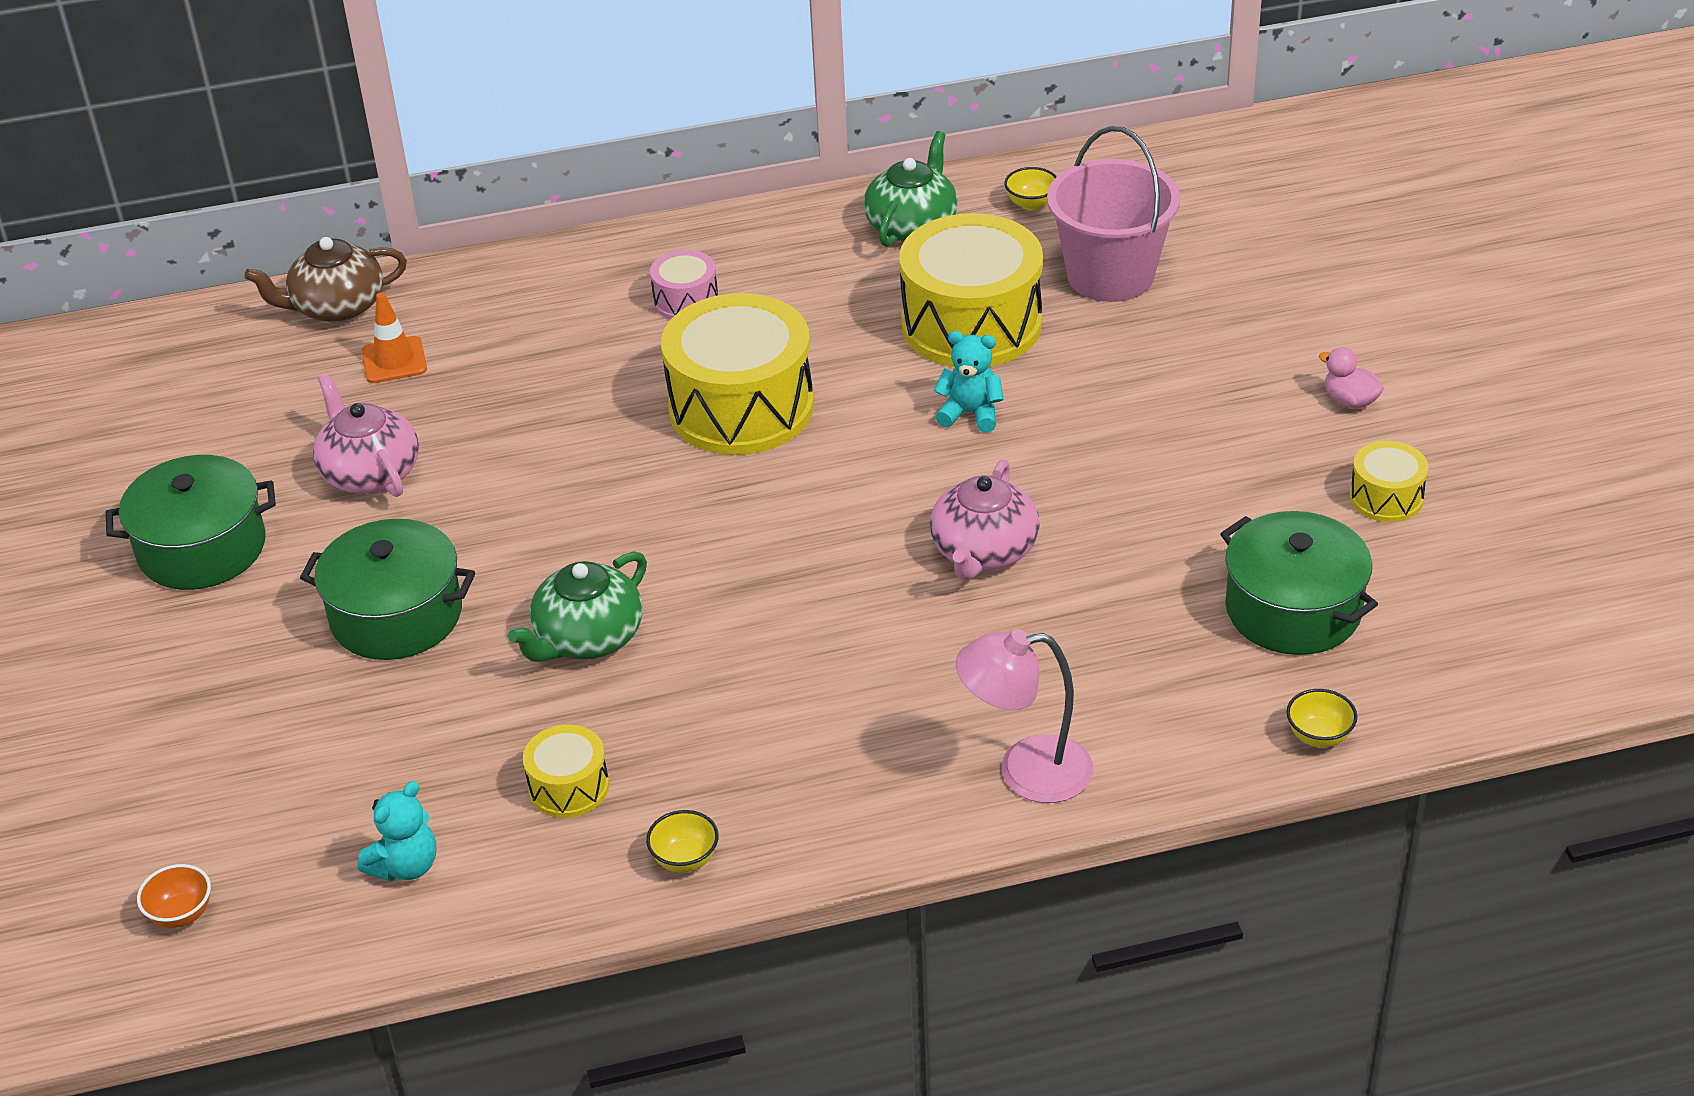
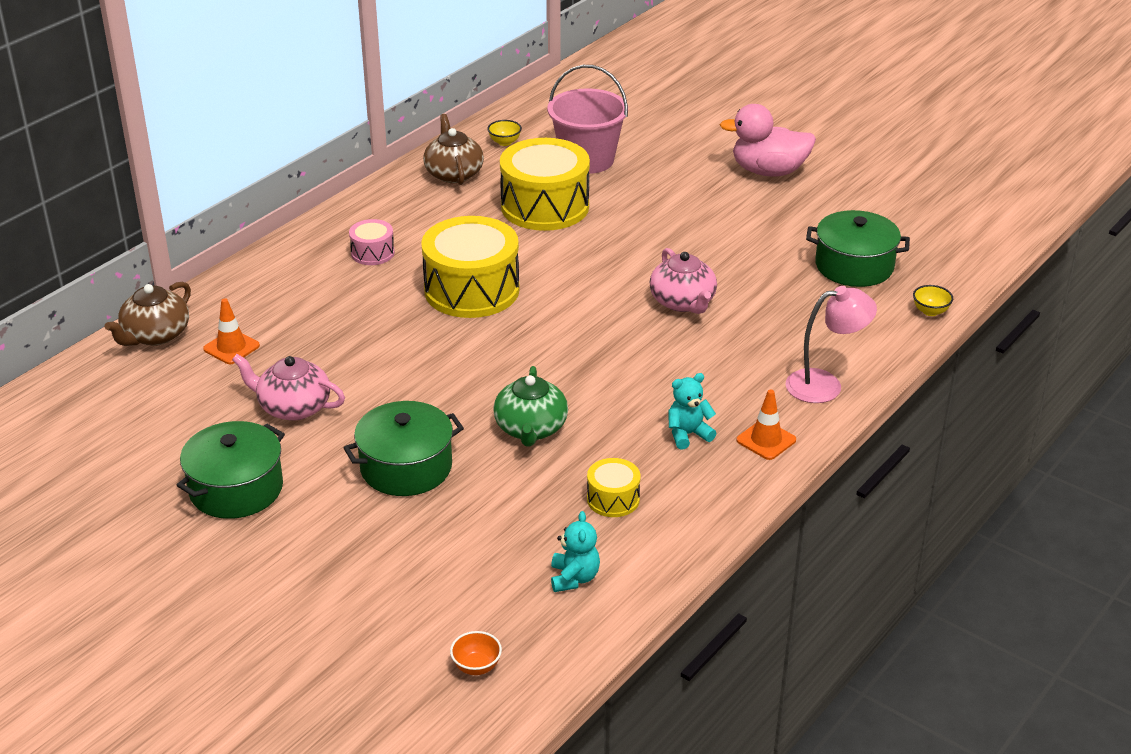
camera: 40 degrees left, 5 degrees down
yellow bowl [646,810,719,873] -> none
green teapot [864,131,958,247] -> brown teapot [423,114,484,185]
turquoise teddy bear [934,331,1004,433] -> turquoise teddy bear moved to [668,373,716,450]
pink lamp [956,629,1093,803] -> pink lamp turned 150 degrees counterclockwise [785,286,877,403]
pink duck [1319,347,1384,409] -> pink duck [720,104,816,177], size x2.20
yellow drum [1350,441,1428,522] -> none
none -> orange traffic cone [736,389,796,460]

